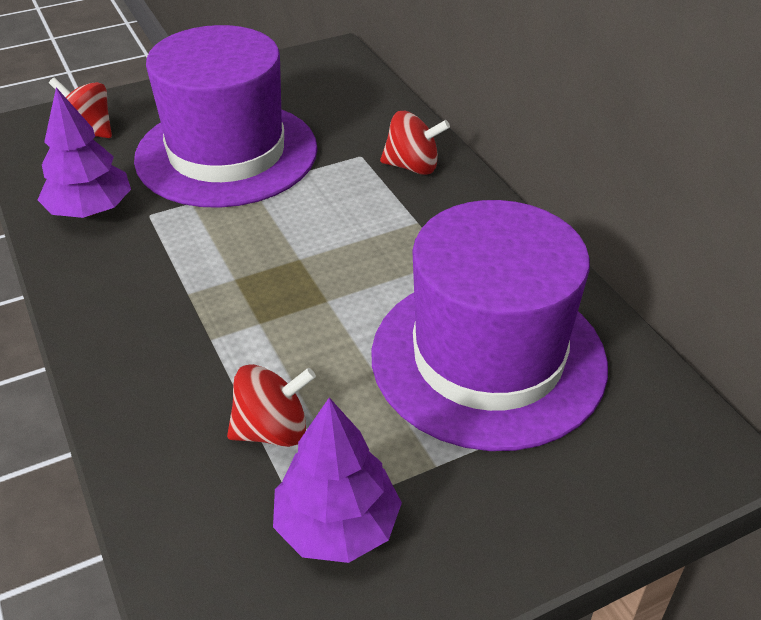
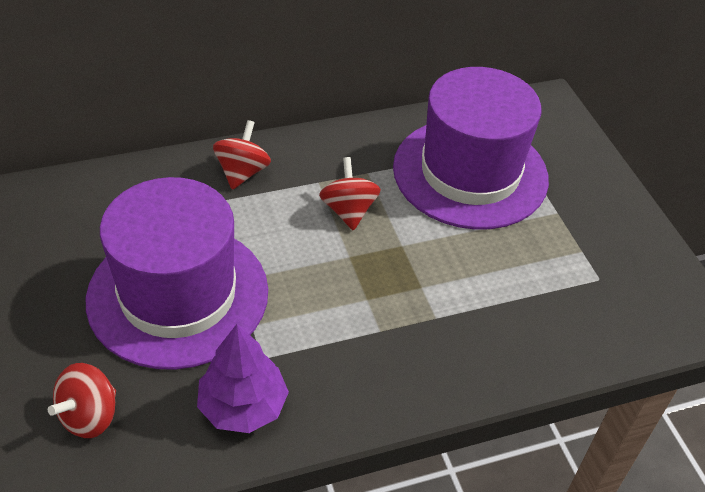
camera: 85 degrees left, 5 degrees up
red spinning top [227,364,316,447] -> red spinning top moved to [319,157,381,231]
purple tree [273,397,402,563] -> none

